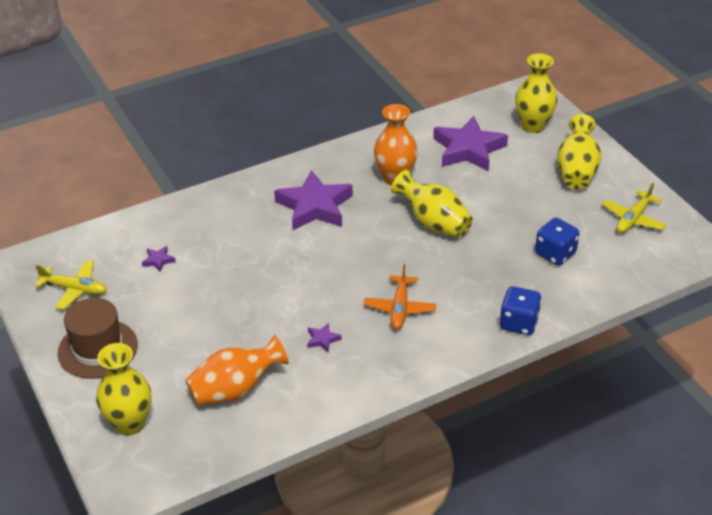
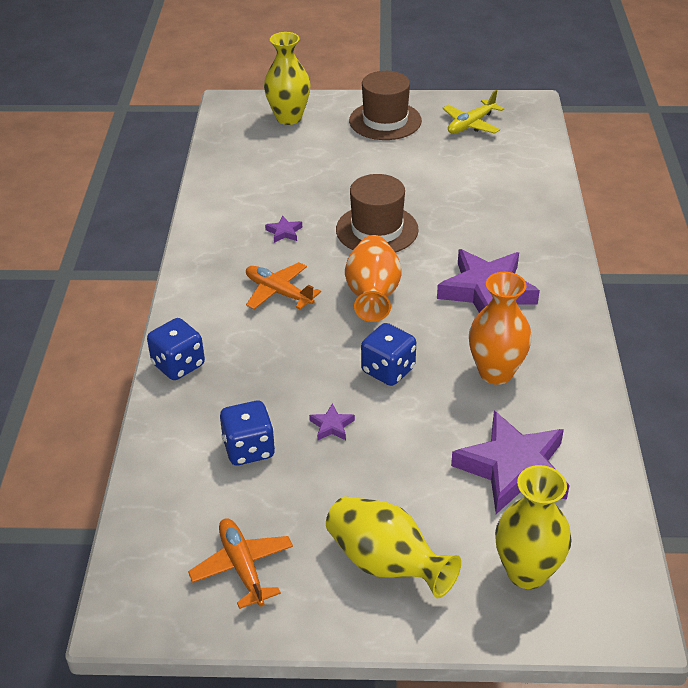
camera: 120 degrees right, 0 degrees up
purple star [142,246,176,272] -> purple star moved to [309,404,355,440]
orange vase [185,335,289,406] -> orange vase moved to [345,235,402,322]
yellow vase [391,170,473,238] -> blue dice [361,323,416,386]
yellow plane [602,183,666,233] -> orange plane [188,518,293,609]
none -> brown hat [336,174,419,253]

